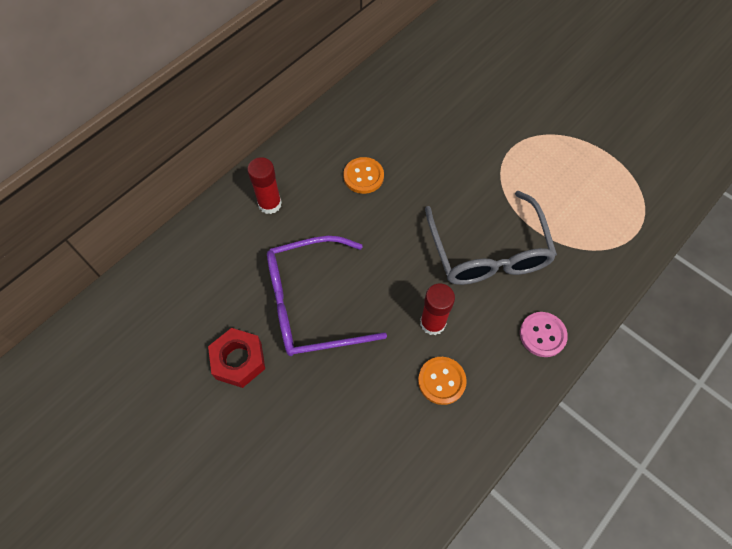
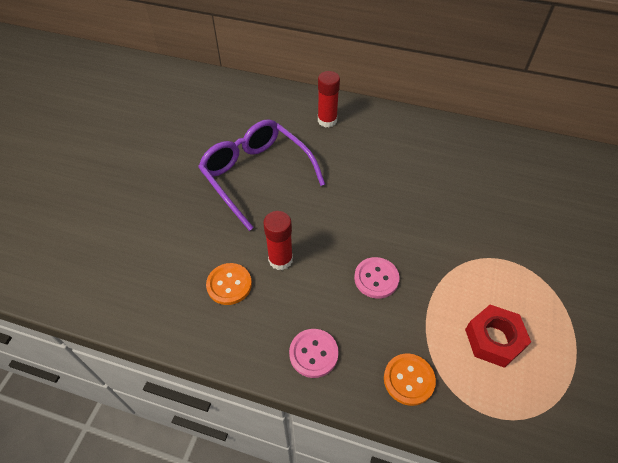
camera: 65 degrees right, 10 degrees down
red nut [208,328,265,388] -> red nut moved to [465,305,531,368]
orange button [343,157,384,194] -> orange button moved to [384,354,436,406]
grey glasses [425,191,557,285] -> pink button [354,257,400,299]

